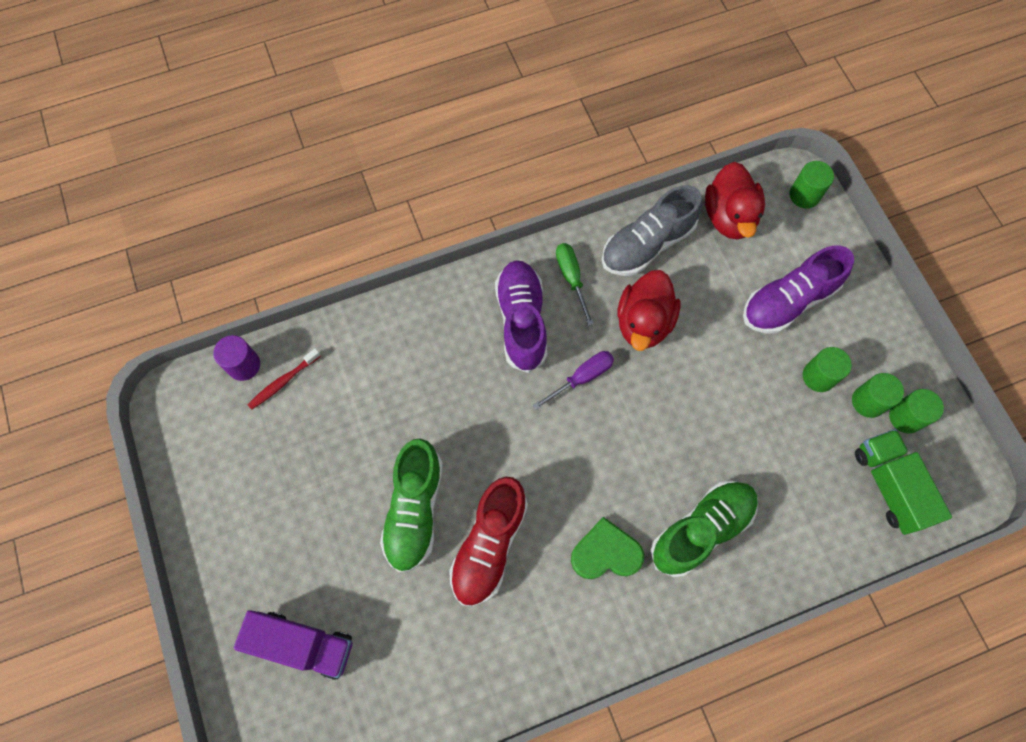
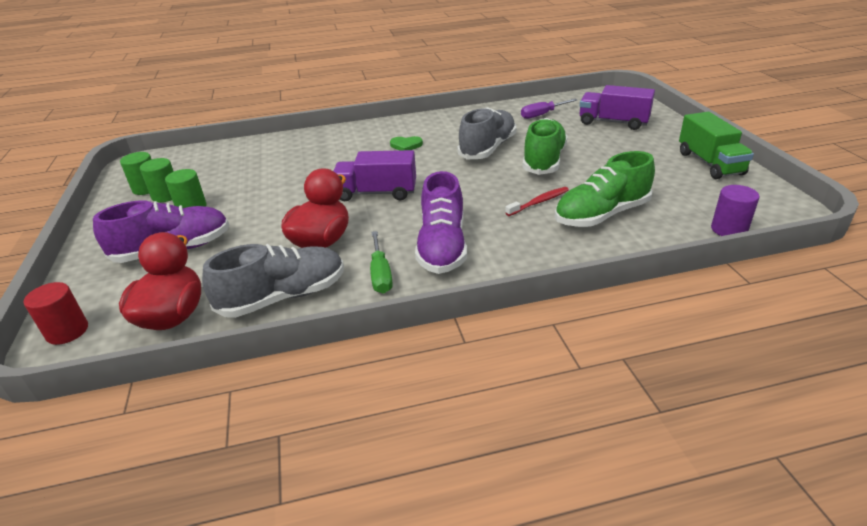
camera: 170 degrees left, 35 degrees down
red toothbrush [247,348,321,410] -> red toothbrush moved to [505,187,569,216]
red shoe [449,477,528,606] -> grey shoe [457,107,516,159]
purple screwdriver [533,351,614,410] -> purple screwdriver moved to [521,99,577,119]
green heart [571,517,644,579] -> green heart [390,136,423,150], size x0.65
green shoe [651,481,758,577] -> green shoe moved to [555,151,655,227]
green cylinder [790,161,834,208] -> red cylinder [24,282,88,345]
green truck [855,429,952,535] -> green truck moved to [679,112,754,179]
none -> purple truck [334,150,416,201]

